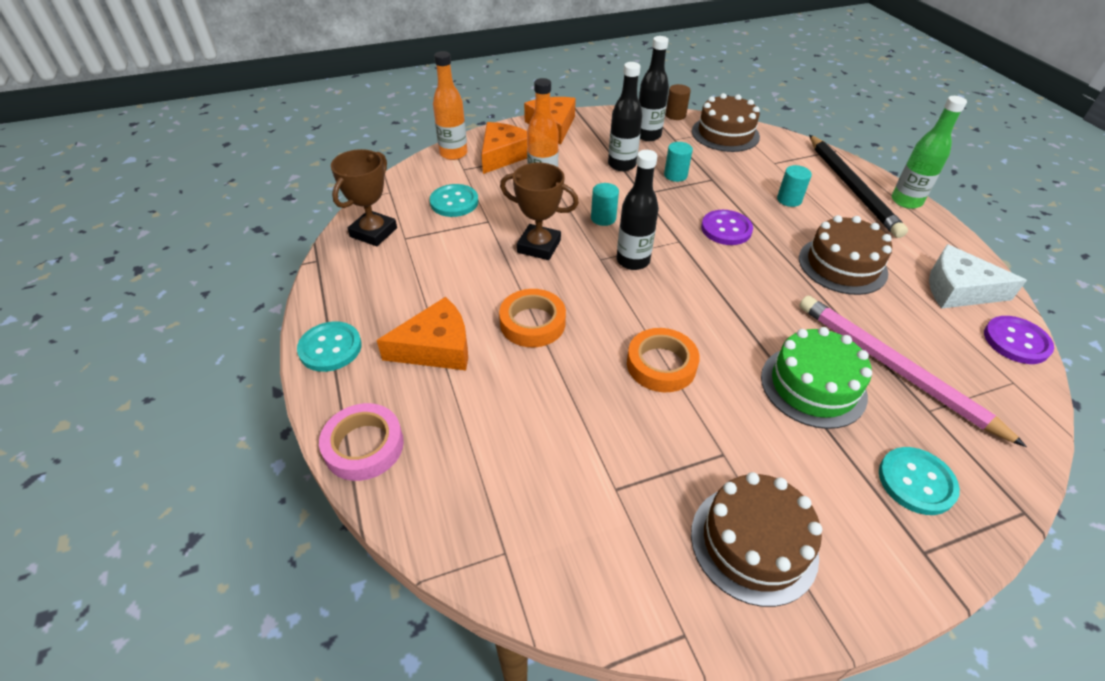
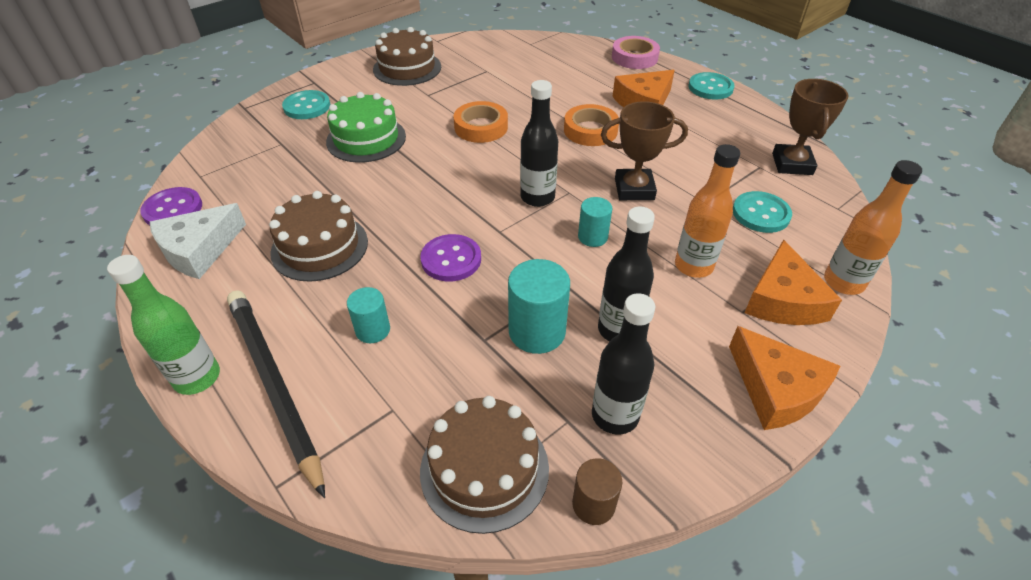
camera: 160 degrees right, 0 degrees up
turquoise cylinder [664,142,693,182] -> turquoise cylinder [508,259,570,354], size x1.65
pink pencil [799,296,1027,447] -> none
white cheese [929,244,1027,309] -> white cheese turned 135 degrees clockwise [150,203,246,279]

